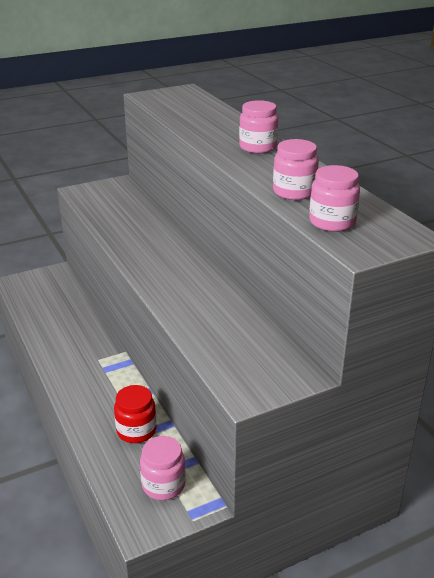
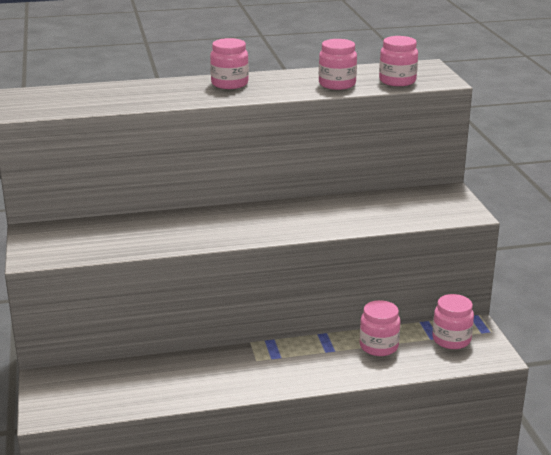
camera: 75 degrees left, 5 degrees down
red jar [114,385,156,443] -> pink jar [360,300,401,356]

